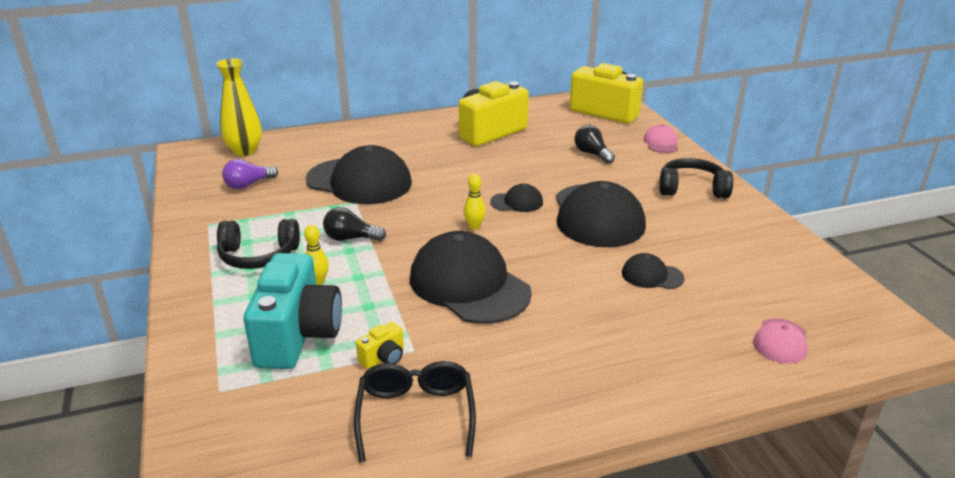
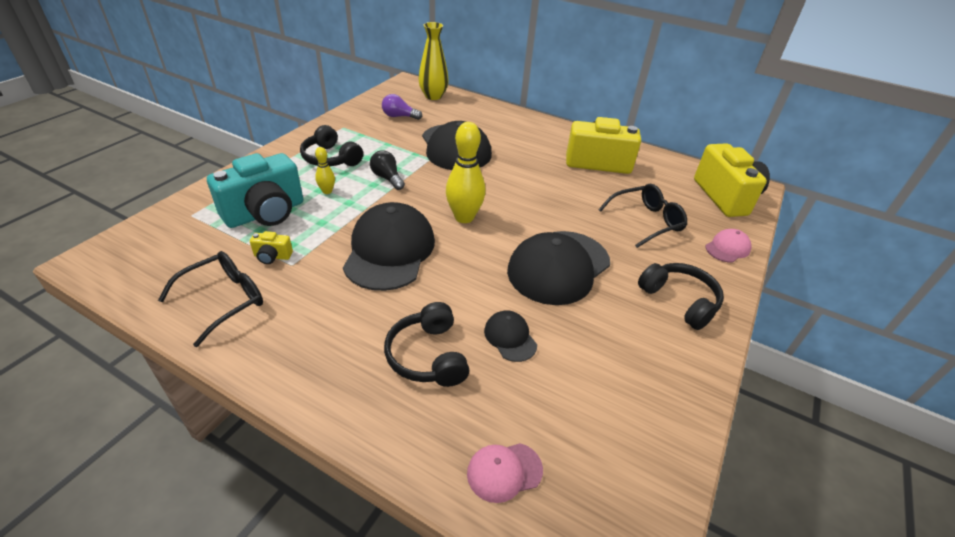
camera: 45 degrees right, 10 degrees up
yellow bowling pin [463,174,486,230] -> yellow bowling pin [446,122,486,223], size x2.00
black cap [490,184,543,212] -> none
black light bulb [574,125,615,164] -> black glasses [598,184,687,248]
none -> black headphones [384,302,469,387]

